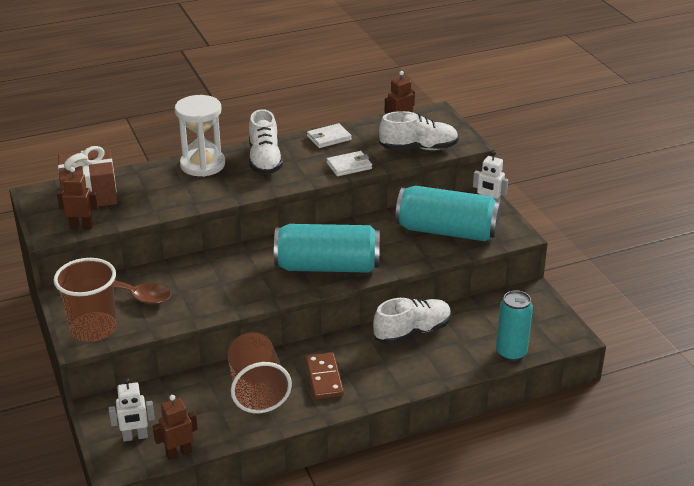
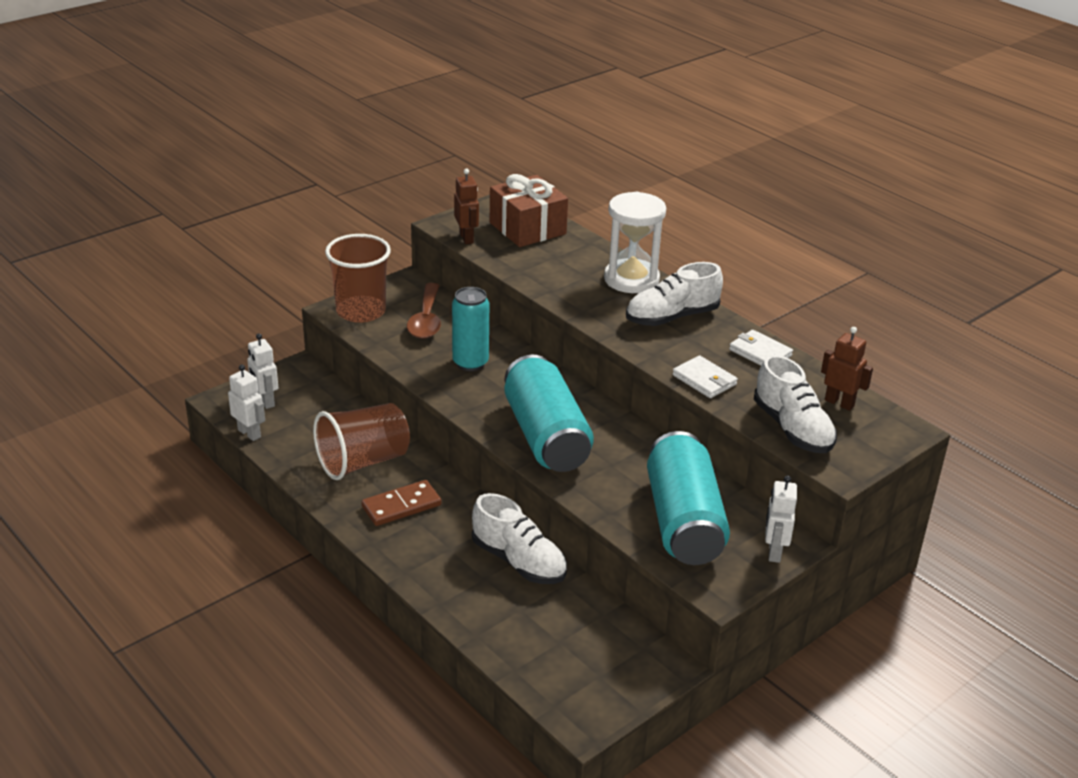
camera: 70 degrees right, 0 degrees up
brown robot [153,395,198,460] -> white robot [228,365,265,441]
turquoise can [496,290,533,361] -> turquoise can moved to [452,287,489,371]

